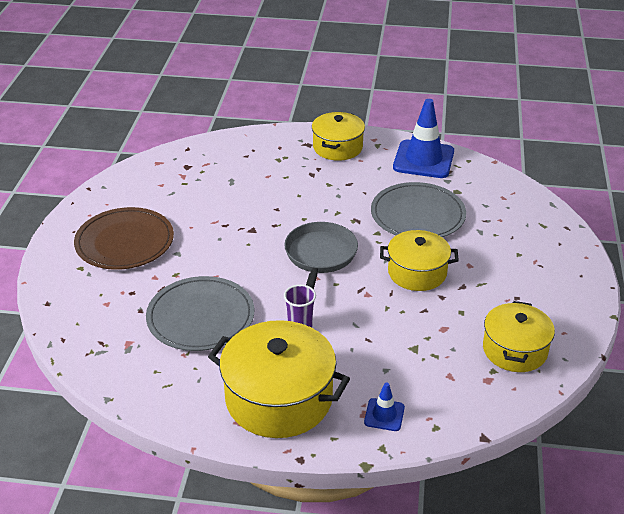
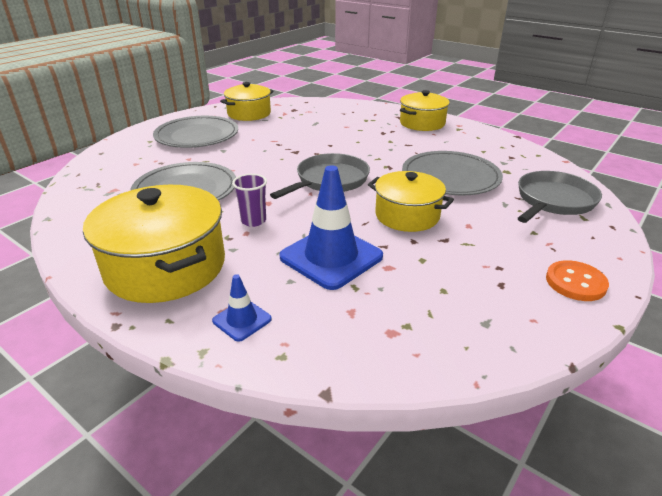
camera: 30 degrees right, 5 degrees down
brown plate [74,207,174,270] -> grey plate [153,116,238,148]
blue traffic cone [393,99,454,178] -> blue traffic cone moved to [279,165,383,290]
yellow pot [483,301,555,372] -> yellow pot moved to [220,82,274,121]
none -> grey pan [518,171,602,223]
none -> orange button [546,260,609,301]

